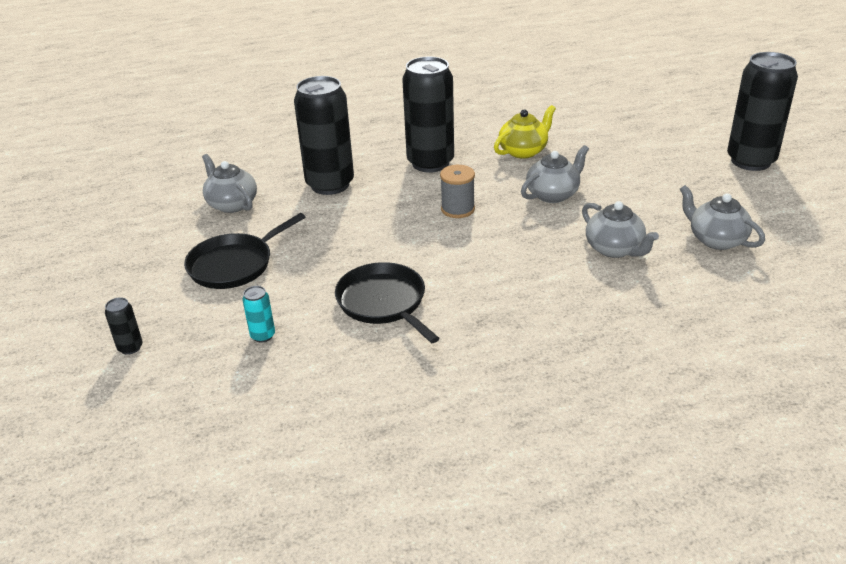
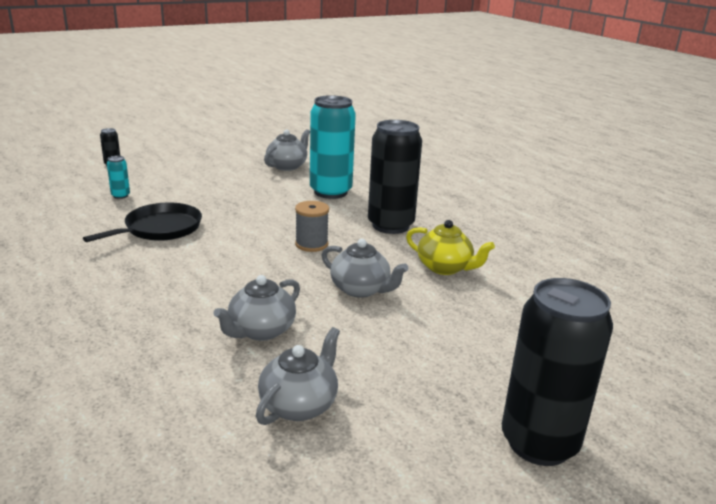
camera: 70 degrees right, 10 degrees down
black pan [184,213,306,289] -> none
black can [294,76,354,195] -> turquoise can [310,95,356,199]

